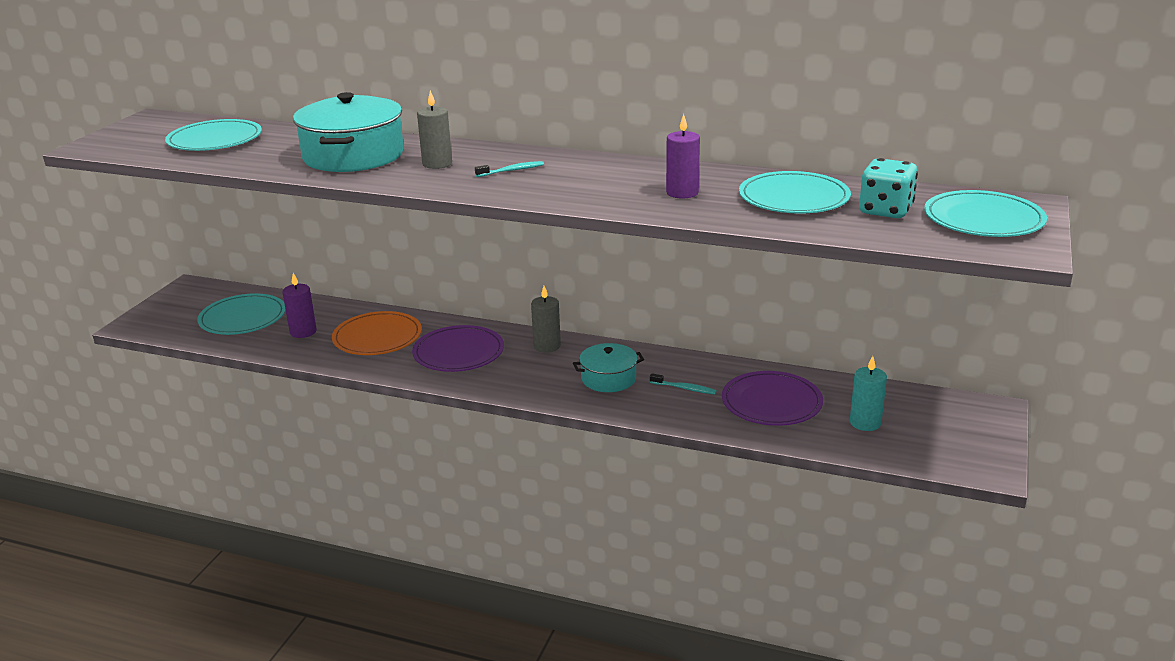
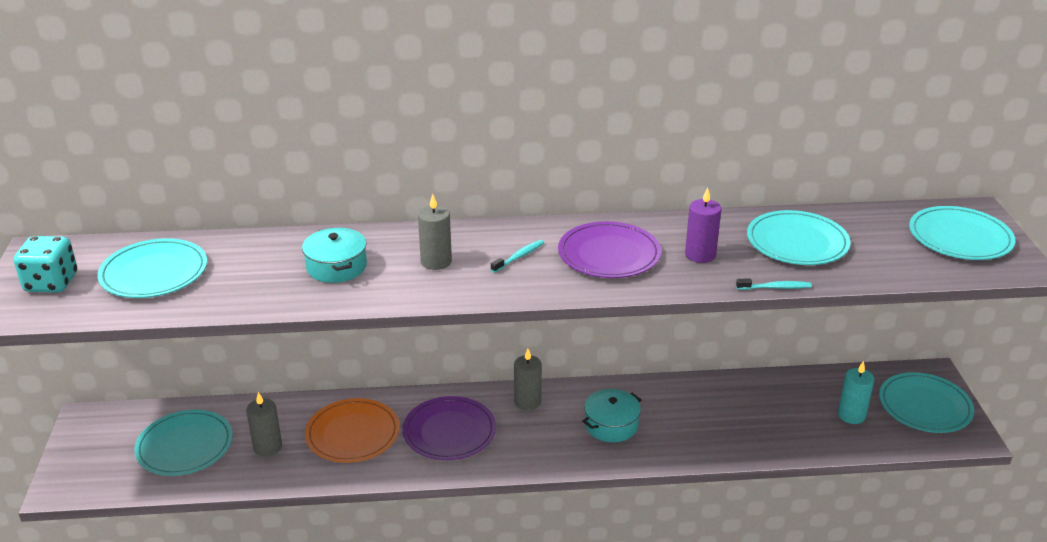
camera: 25 degrees left, 5 degrees up
purple candle [283,273,317,338] -> grey candle [246,392,282,456]
turquoise pot [293,92,404,172] -> turquoise pot [302,228,367,283], size x0.56
turquoise toothbrush [650,373,717,394] -> turquoise toothbrush moved to [736,279,812,290]
purple plate [722,371,823,426] -> purple plate moved to [558,221,661,278]
turquoise dice [859,158,918,218] -> turquoise dice moved to [14,236,77,293]
none -> turquoise plate [879,372,974,433]

